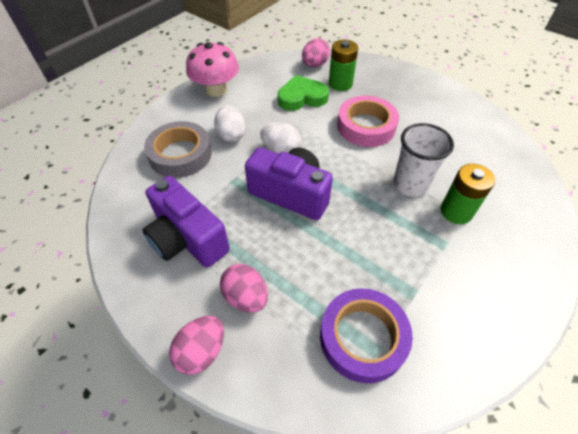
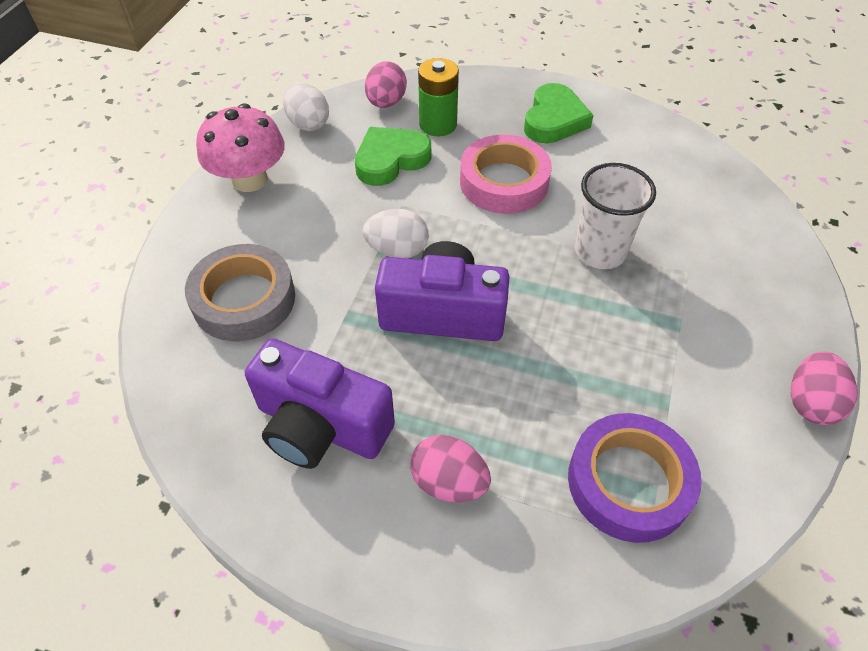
camera: 20 degrees left, 0 degrees up
pink egg [169,316,224,375] -> pink egg moved to [791,352,857,425]
white egg [214,105,246,142] -> white egg moved to [283,82,329,131]
green battery [441,164,495,224] -> none
none -> green heart [524,83,594,143]

